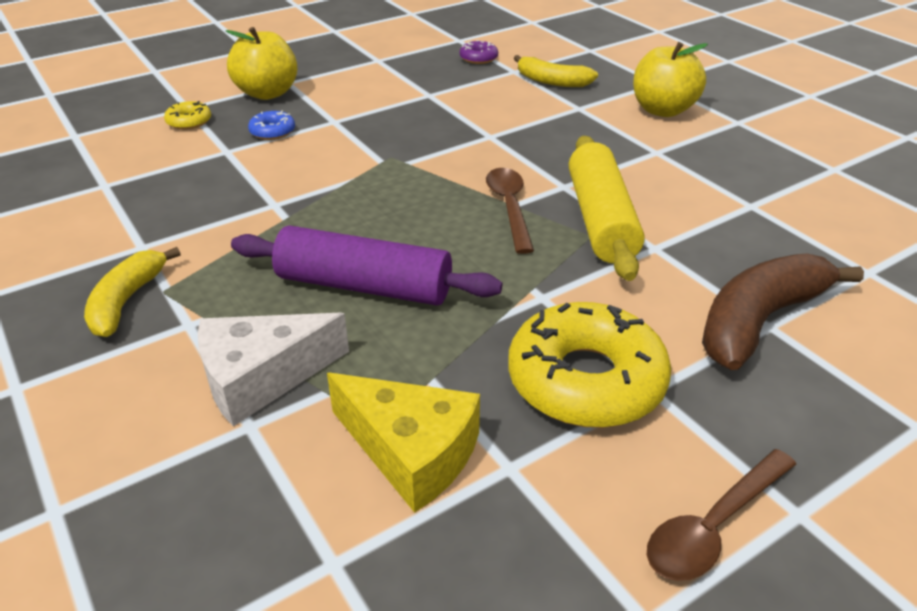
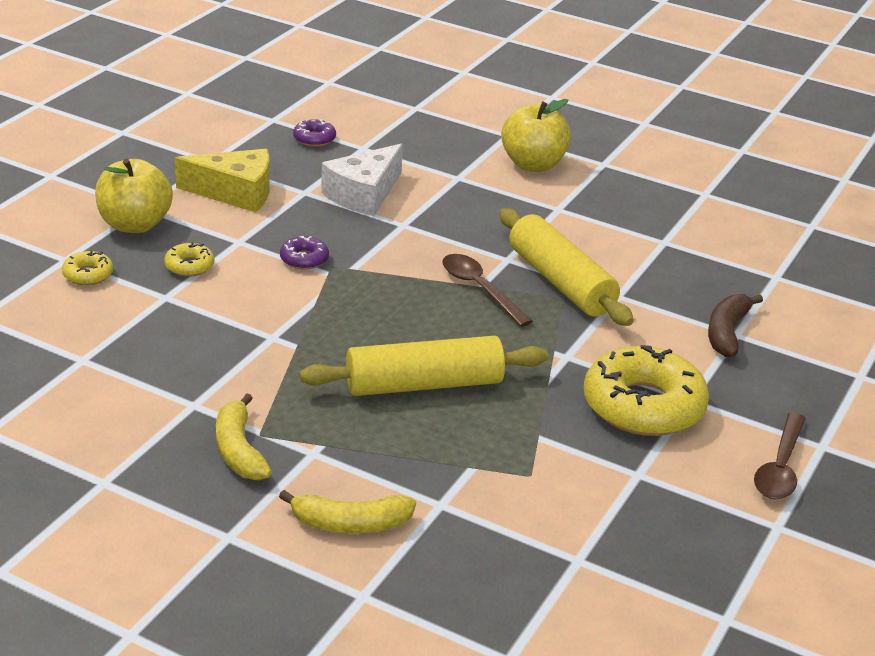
camera: 30 degrees left, 5 degrees down
white cheese [198,313,349,427] -> white cheese moved to [321,143,403,216]
purple rolling pin [231,225,502,305] -> yellow rolling pin [300,336,548,396]
blue donut [248,110,295,140] -> yellow donut [164,242,215,277]
yellow cheese [327,373,480,513] -> yellow cheese moved to [175,149,270,213]
yellow banana [514,55,598,87] -> yellow banana moved to [279,490,416,533]
brown banana [702,253,864,370] -> brown banana [708,294,763,357], size x0.65
none -> purple donut [280,236,329,270]

